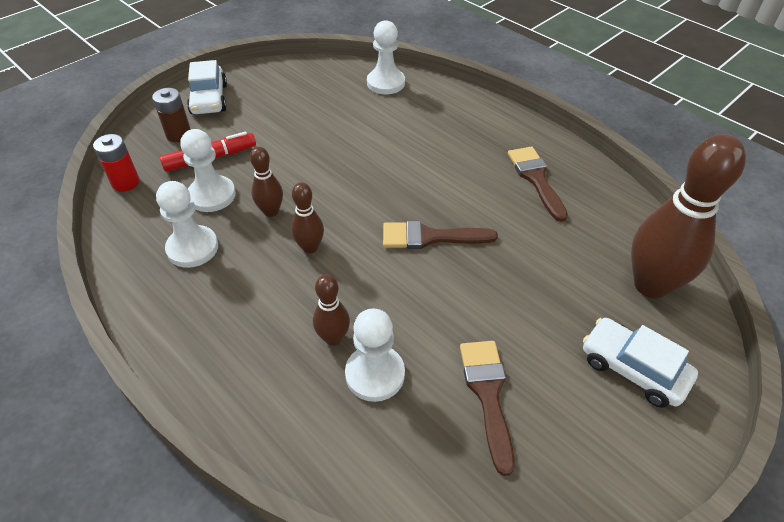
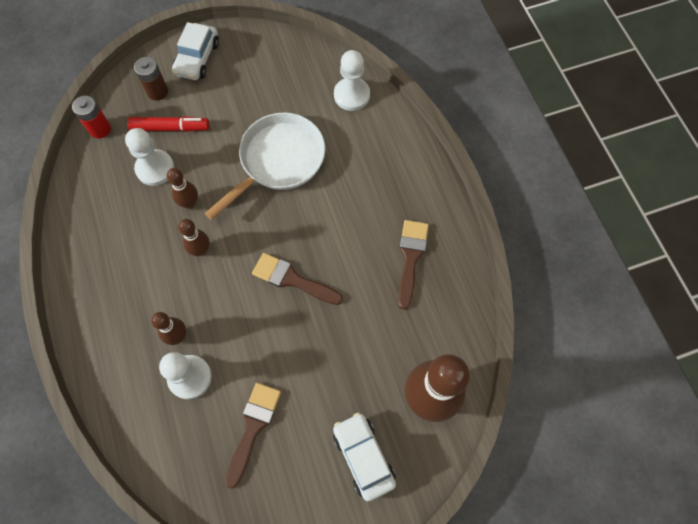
camera: 25 degrees right, 20 degrees up
white pawn [156,181,218,268] -> none
none -> white pan [205,112,325,220]

